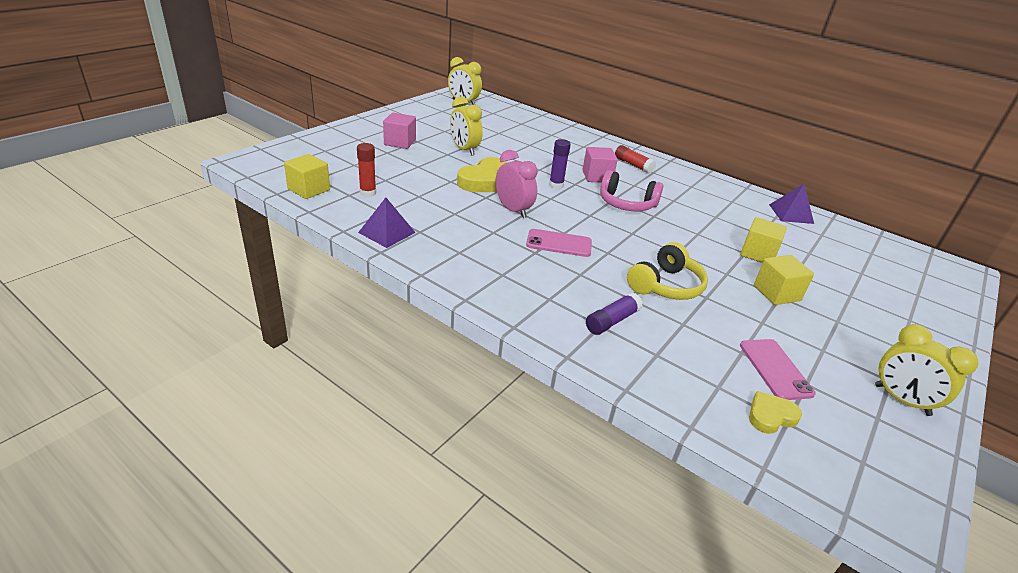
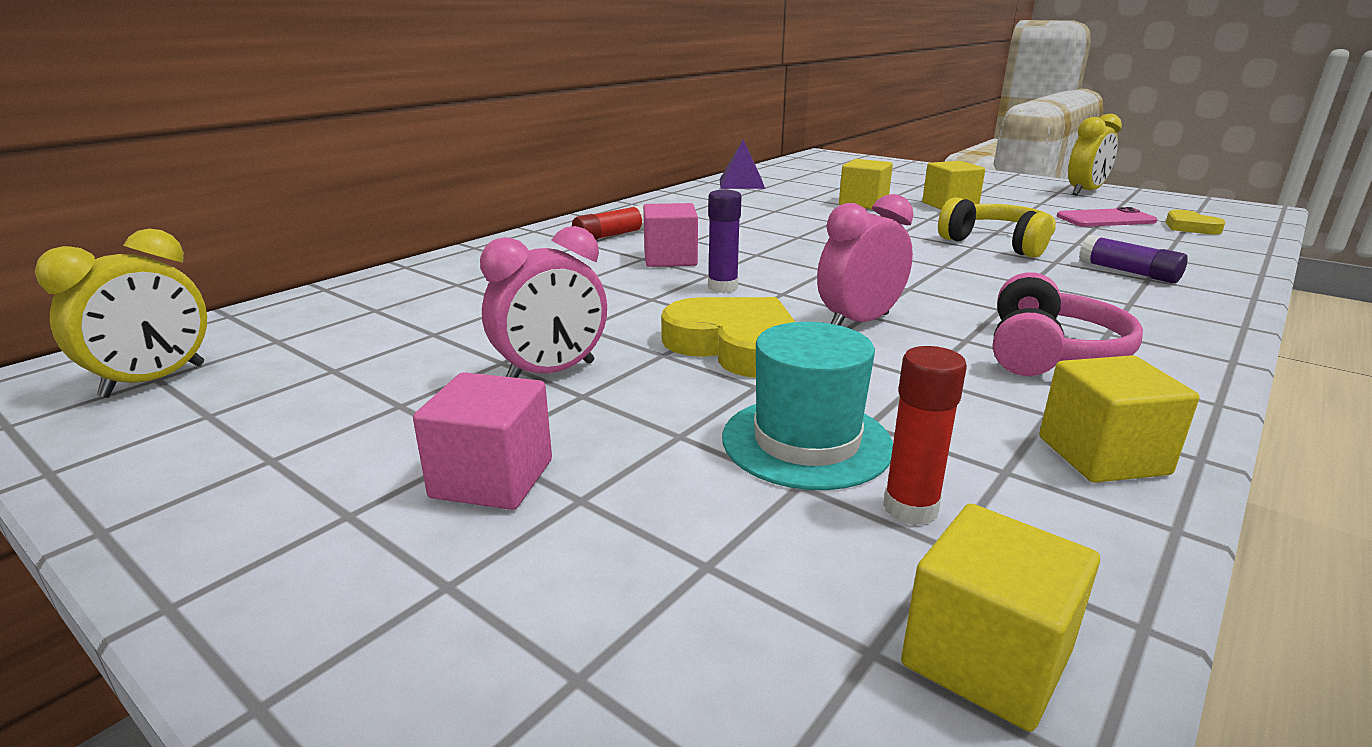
camera: 85 degrees left, 10 degrees down
purple pyramid [358,198,416,248] -> yellow cube [1039,355,1200,483]
yellow clock [450,97,483,156] -> pink clock [480,226,607,378]
pink phone [526,229,592,257] -> none
pink headphones [600,170,663,212] -> pink headphones moved to [993,272,1143,376]
none -> turquoise hat [722,322,893,490]

